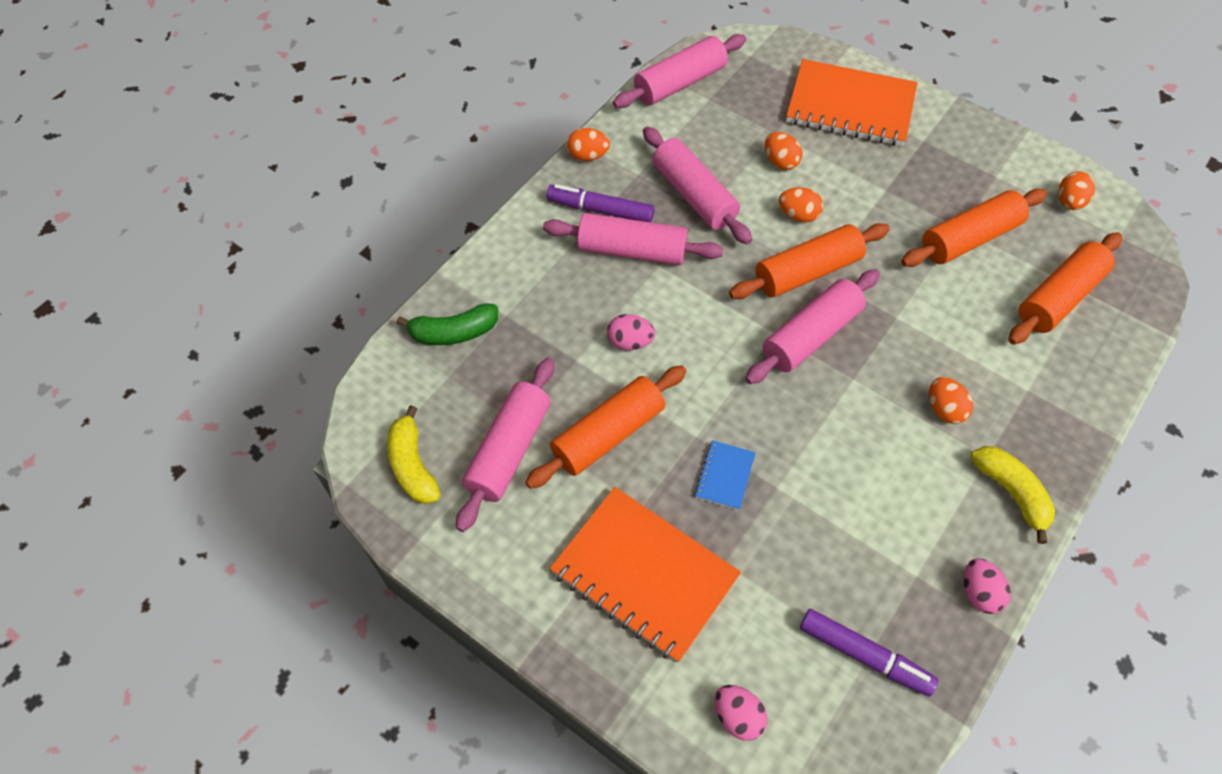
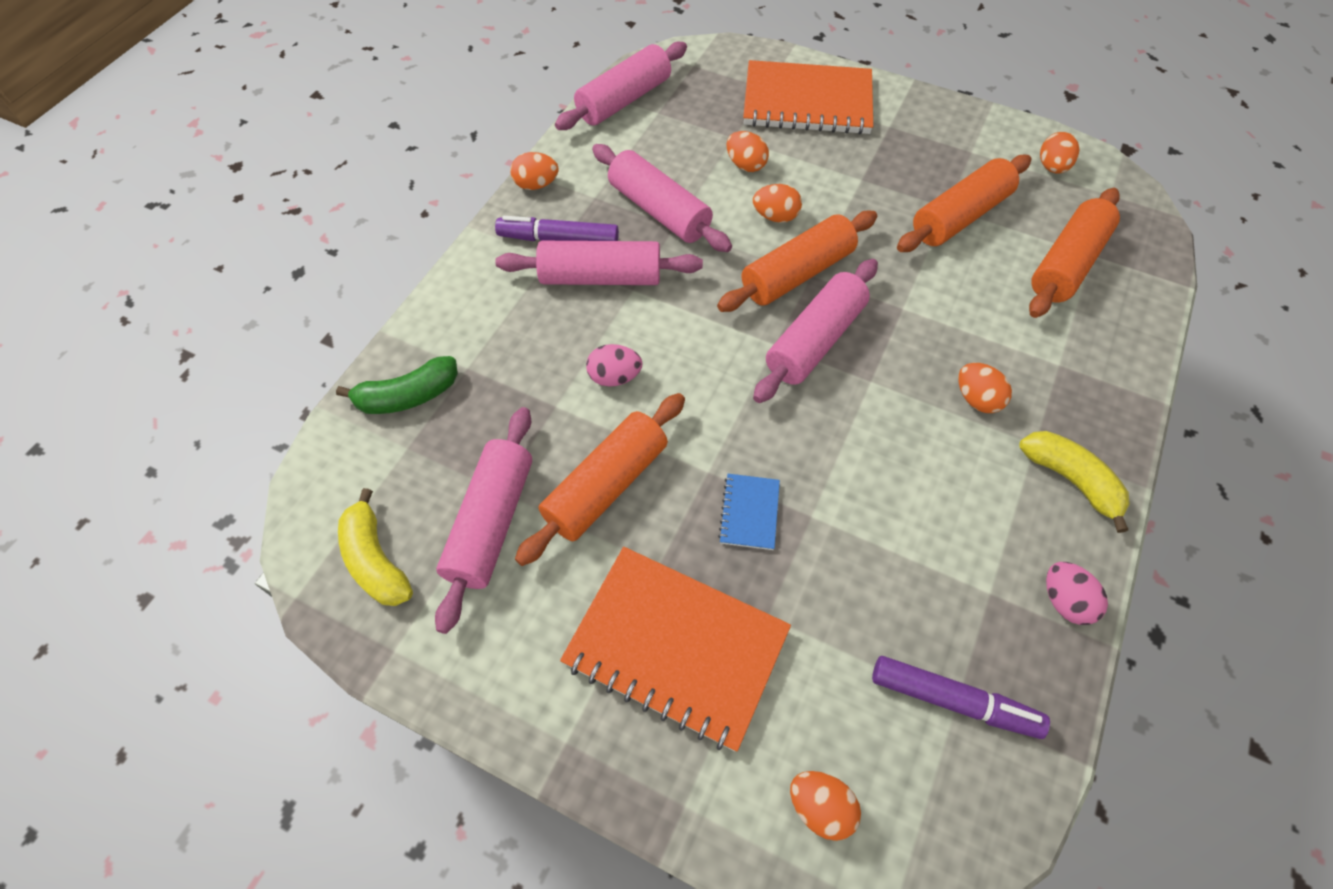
camera: 10 degrees left, 0 degrees up
pink egg [715,685,767,741] -> orange egg [790,771,861,841]

